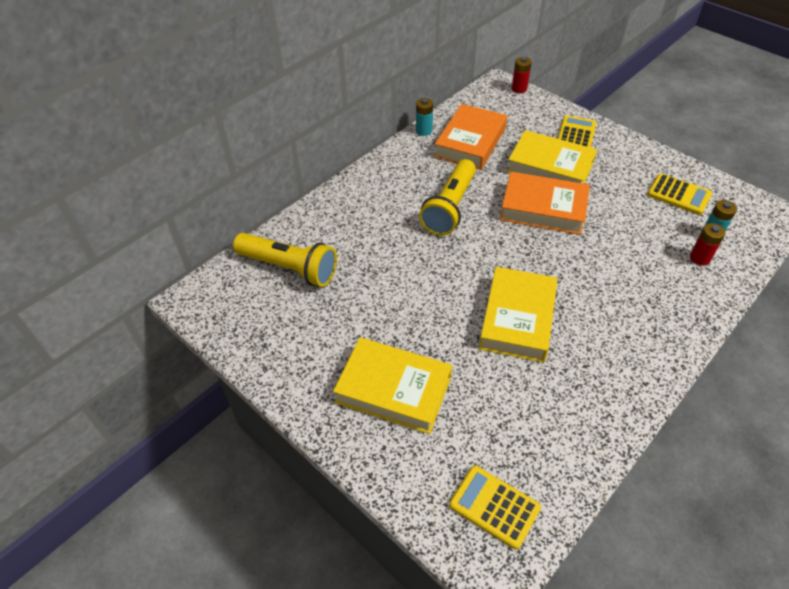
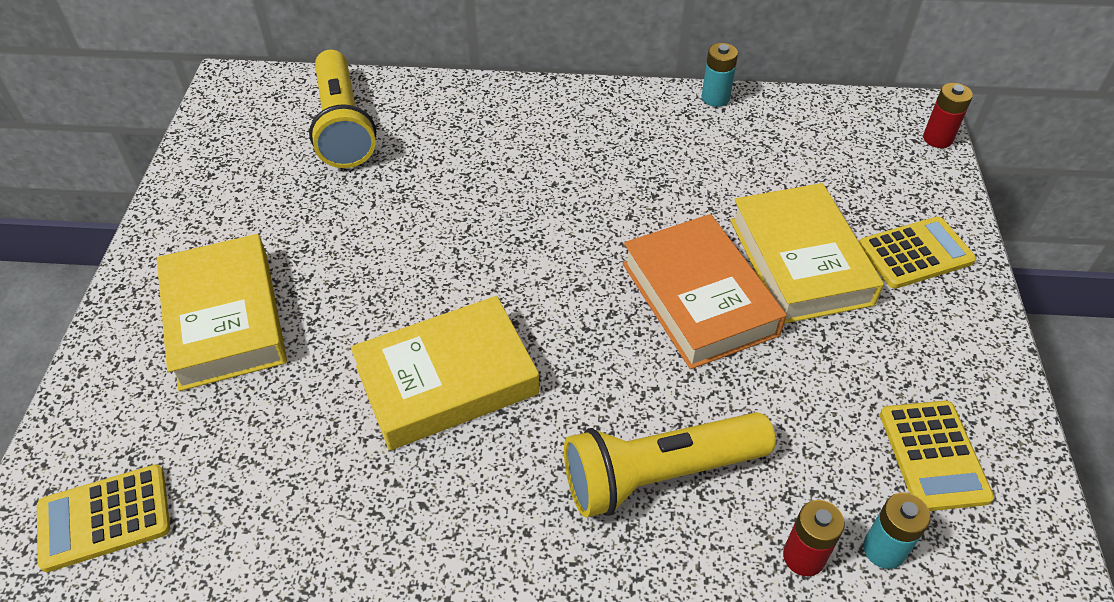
camera: 50 degrees right, 0 degrees up
yellow flashlight [419,159,476,236] -> yellow flashlight moved to [564,412,776,518]
orange book [434,104,507,170] -> none
yellow calculator [449,465,541,549] -> yellow calculator turned 105 degrees counterclockwise [37,464,170,572]

